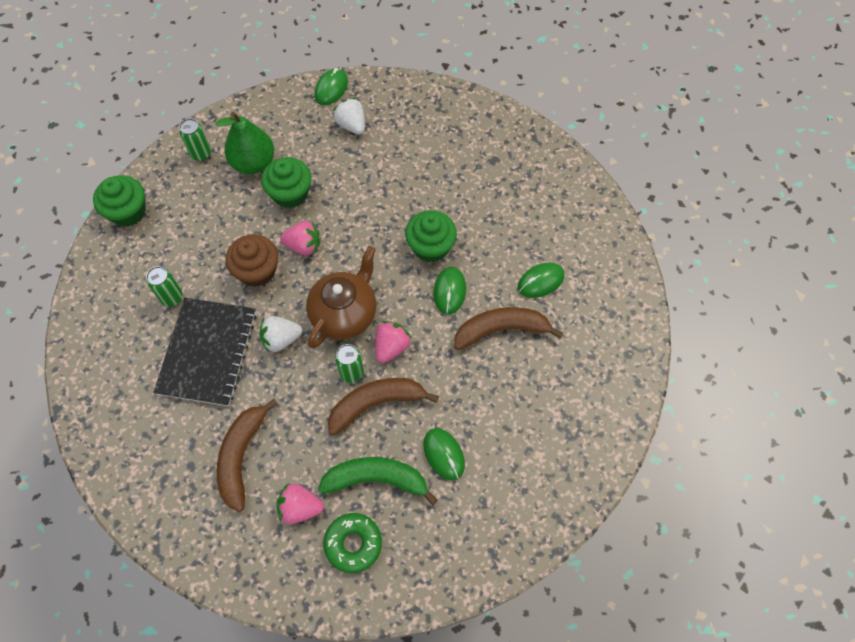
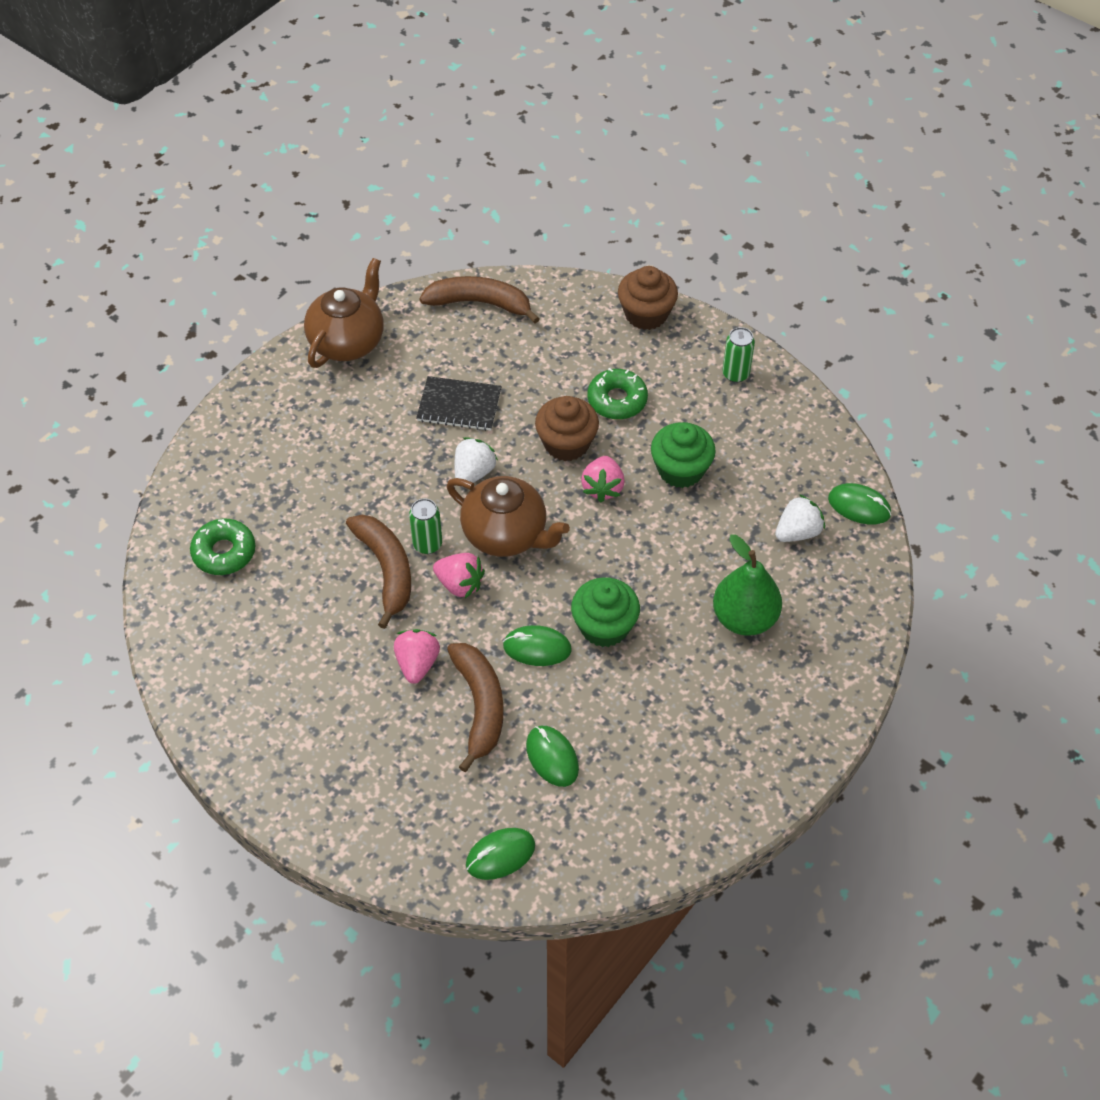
camera: 90 degrees right, 10 degrees down
green cupcake [93,175,146,227] -> brown cupcake [618,266,678,330]
green can [146,266,183,307] -> none
black notebook [153,298,257,406] -> black notebook [416,376,502,431], size x0.63
green pear [216,112,274,174] -> green pear moved to [713,534,782,636]
brown banana [217,399,278,512] -> brown banana moved to [419,276,540,323]
white strawberry [260,316,302,353] -> white strawberry turned 45 degrees clockwise [455,437,498,483]
pink strawberry [277,484,324,524] -> pink strawberry moved to [394,629,440,684]
green banana [318,457,438,506] -> none
green mouse [423,428,465,480] -> green mouse moved to [466,828,535,880]
none -> brown teapot [304,258,384,368]
none -> green donut [587,368,648,419]

